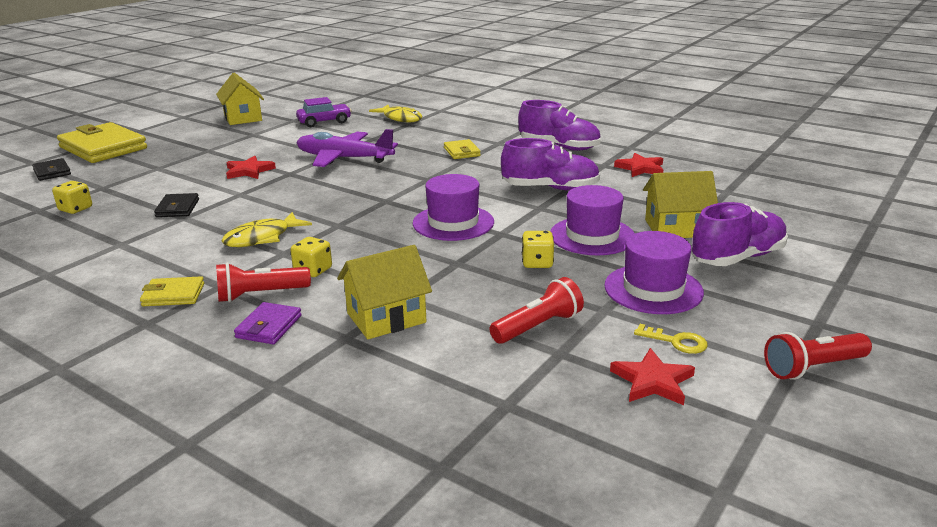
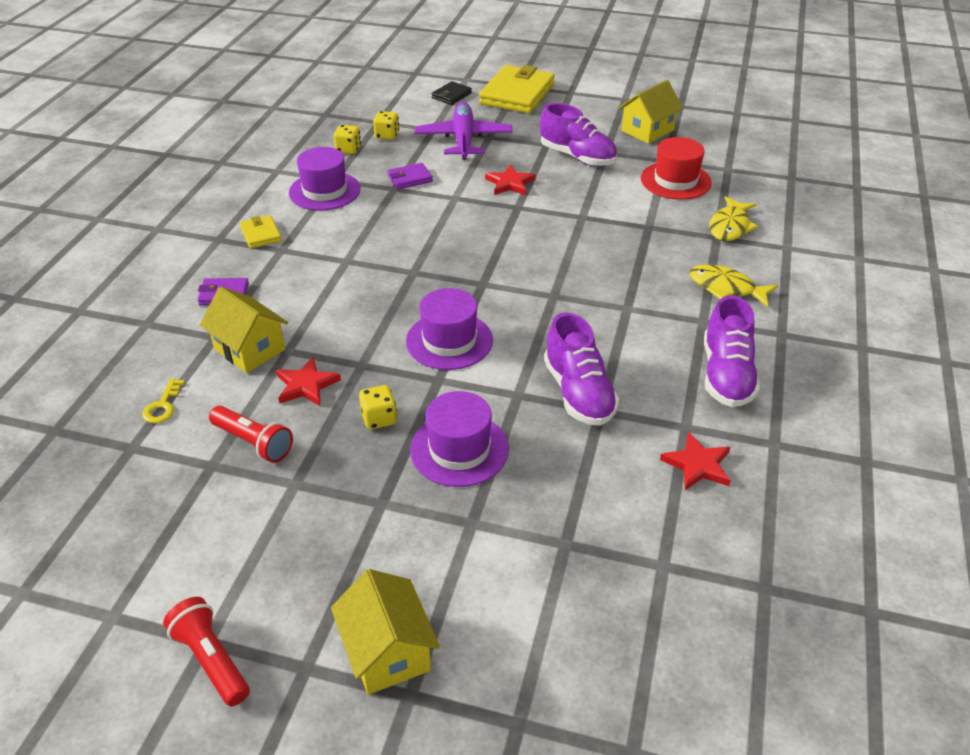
camera: 70 degrees right, 15 degrees up
black wallet [154,193,199,217] -> purple wallet [387,163,433,189]
red flashlight [216,263,311,302] -> none
yellow fish [222,212,312,247] -> yellow fish moved to [689,264,778,307]
yellow dice [291,237,332,277] -> yellow dice moved to [334,125,361,154]
purple car [296,97,352,127] -> red hat [641,137,712,200]
purple plane [297,129,398,167] -> purple plane moved to [415,102,513,160]
yellow wallet [444,139,481,159] -> none
purple hat [604,231,704,314] -> purple hat moved to [289,147,361,211]
red star [610,348,695,405] -> red star moved to [276,357,341,406]
yellow key [634,324,708,354] -> yellow key moved to [143,379,185,423]
yellow house [643,171,718,238] -> yellow house moved to [331,569,440,695]
purple shoe [691,202,788,266] -> purple shoe moved to [540,103,617,166]

